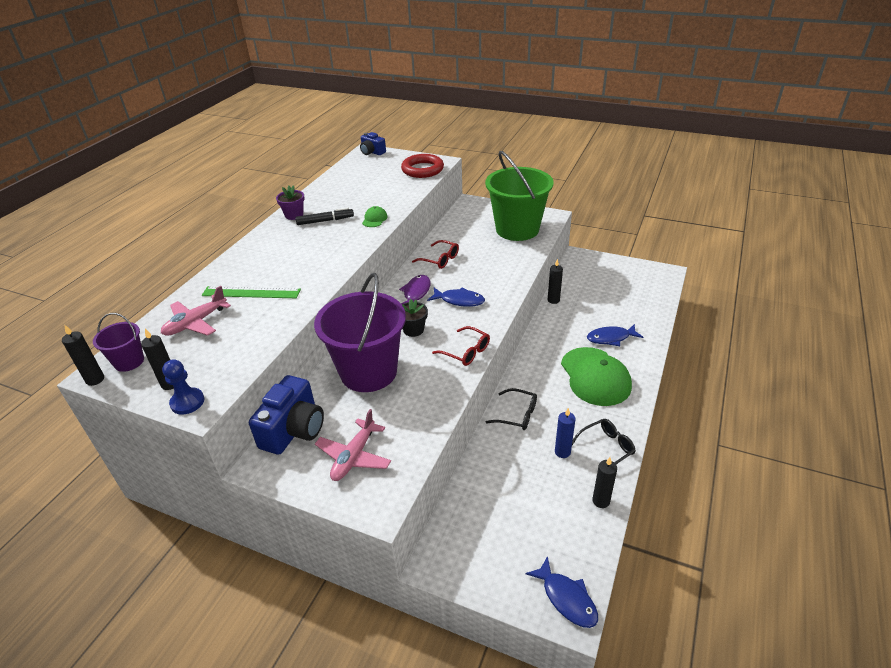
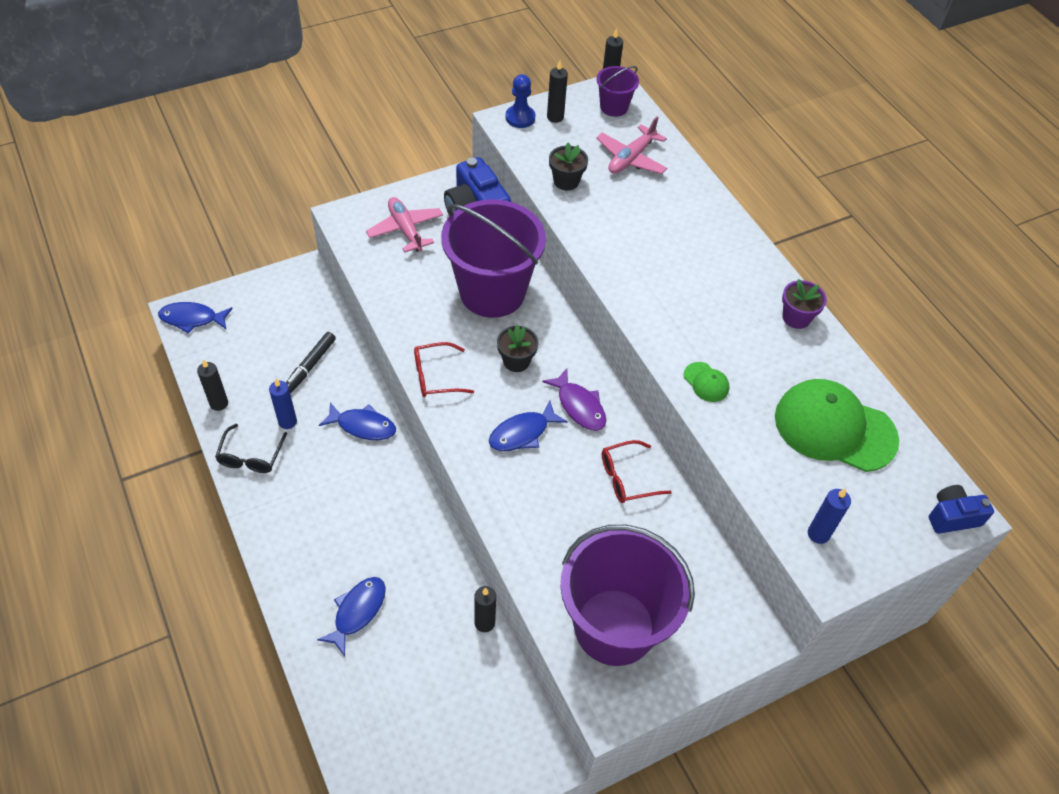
camera: 125 degrees right, 15 degrees up
pink plane [161,286,231,336] -> pink plane turned 135 degrees counterclockwise [596,116,668,174]
green ruler [202,286,301,298] -> none
black marker [295,208,354,225] -> black marker moved to [286,332,336,393]
red ring [401,154,444,178] -> blue candle [808,488,851,544]
green bucket [485,151,554,241] -> purple bucket [560,525,695,666]
black glasses [486,388,537,430] -> blue fish [319,402,396,440]
green cap [561,347,632,406] -> green cap moved to [775,379,899,472]
none -> black flower pot [549,142,588,190]

